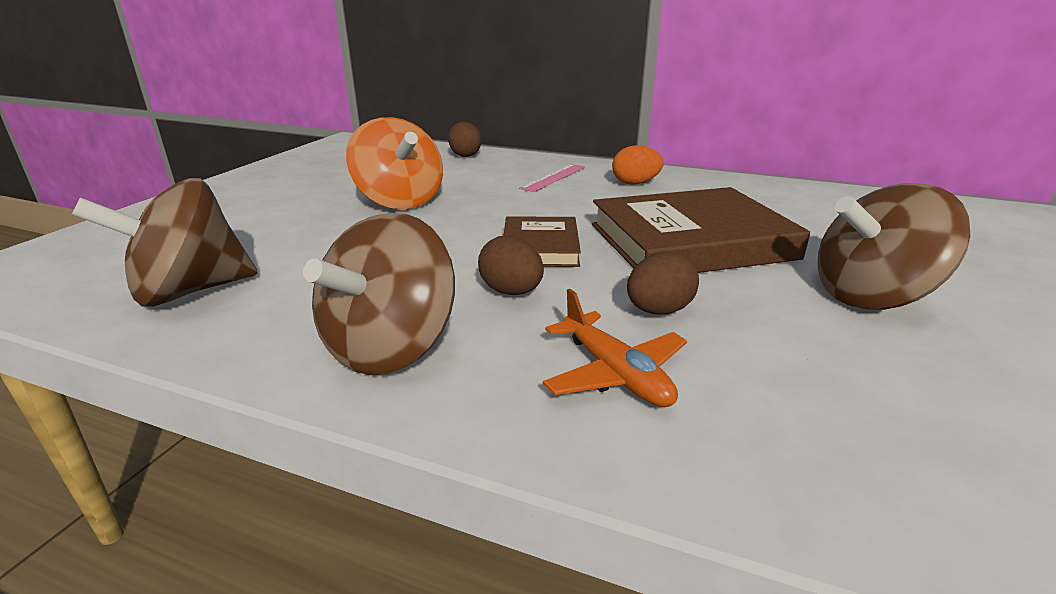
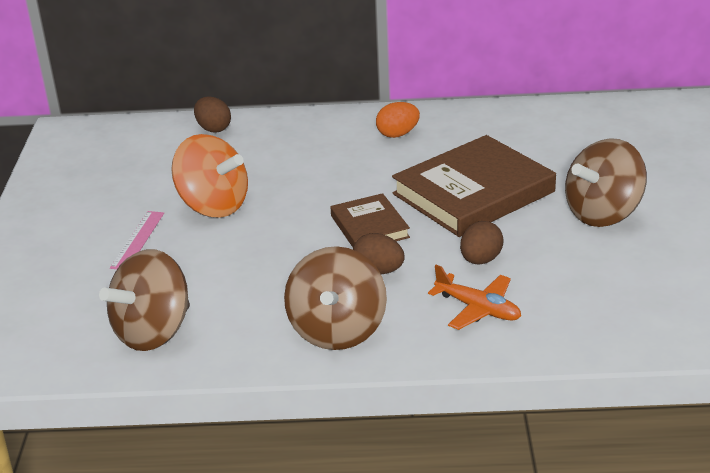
camera: 20 degrees left, 5 degrees up
pink ruler [519,164,585,192] -> pink ruler moved to [110,211,164,269]

